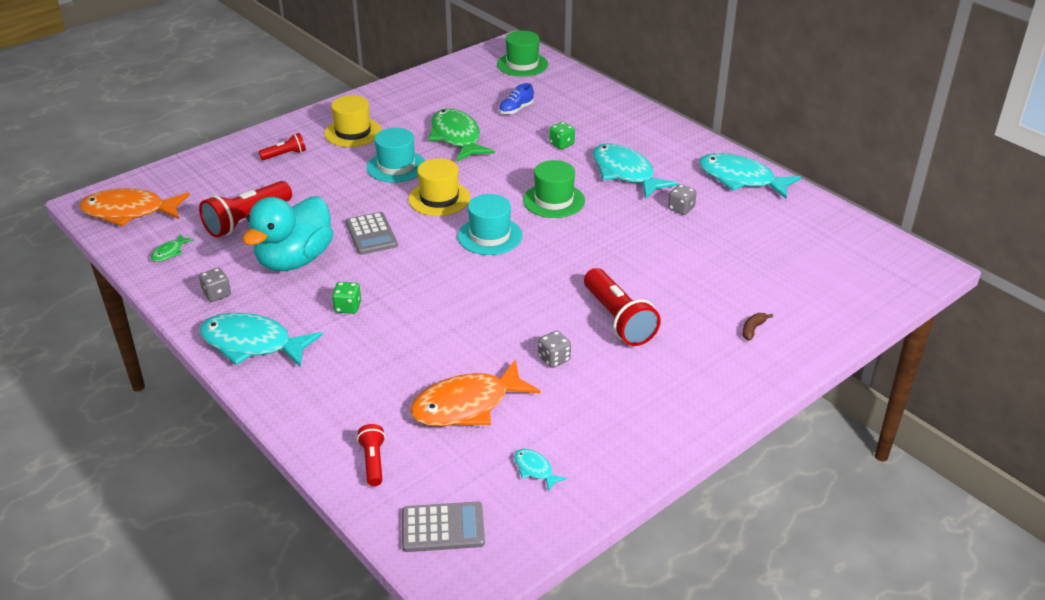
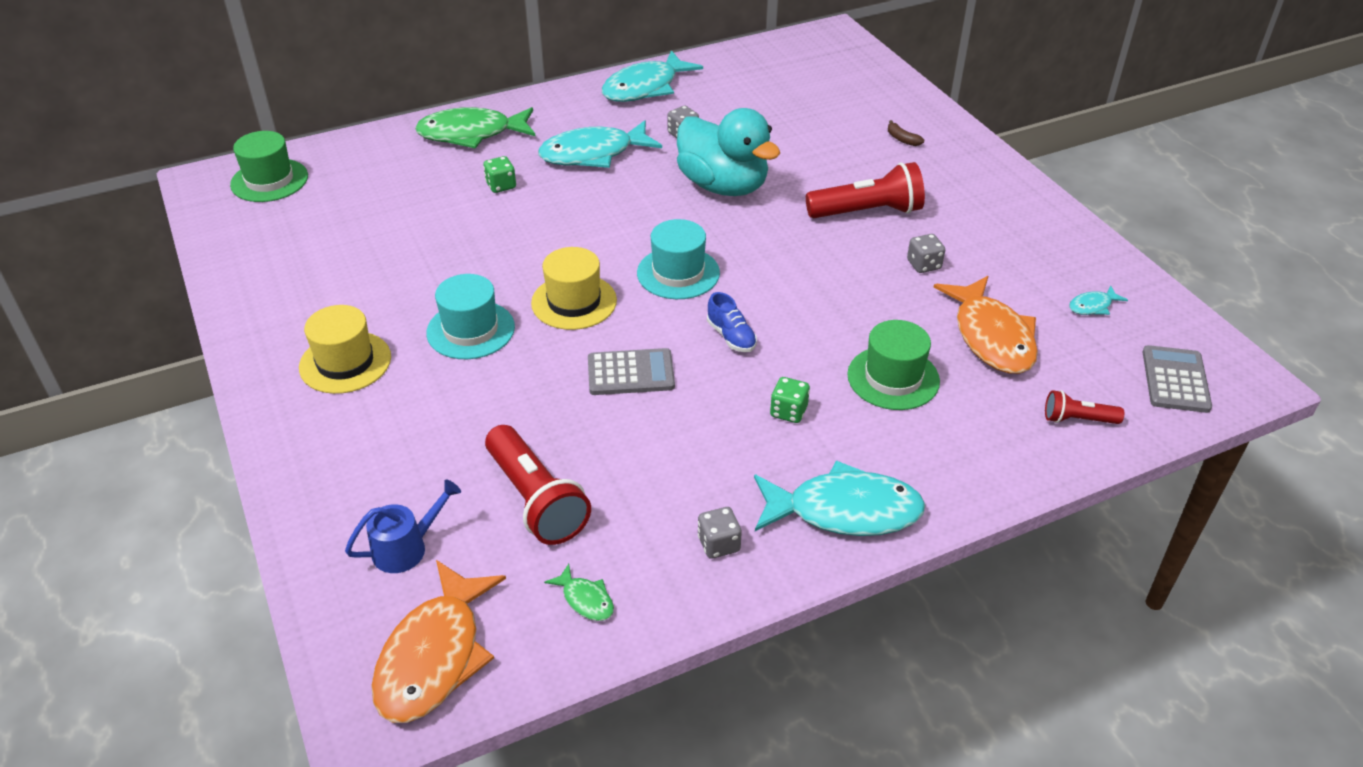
camera: 75 degrees left, 5 degrees up
turquoise fish [199,313,323,367] -> turquoise fish turned 120 degrees counterclockwise [754,460,925,536]
turquoise duck [242,196,333,271] -> turquoise duck moved to [677,108,780,196]
red flashlight [258,133,306,160] -> none
green fish [429,109,495,161] -> green fish moved to [415,107,535,149]
blue shoe [499,83,534,115] -> blue shoe moved to [707,292,757,352]
green hat [523,160,585,218] -> green hat moved to [847,320,940,410]
none -> blue watering can [345,479,461,573]

